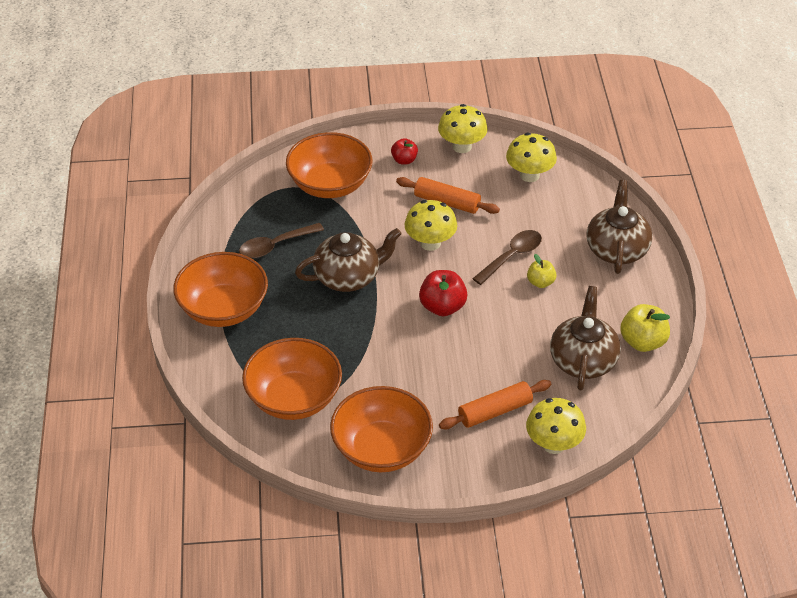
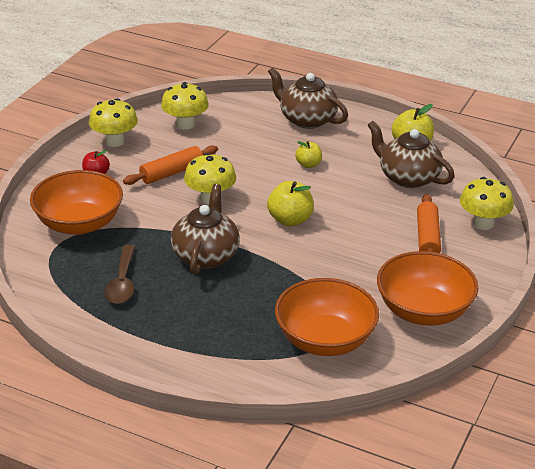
camera: 60 degrees left, 10 degrees down
orange bowl [173,252,268,327] -> none
red apple [419,270,467,316] -> yellow apple [267,181,314,226]
brown spoon [472,230,542,285] -> none

